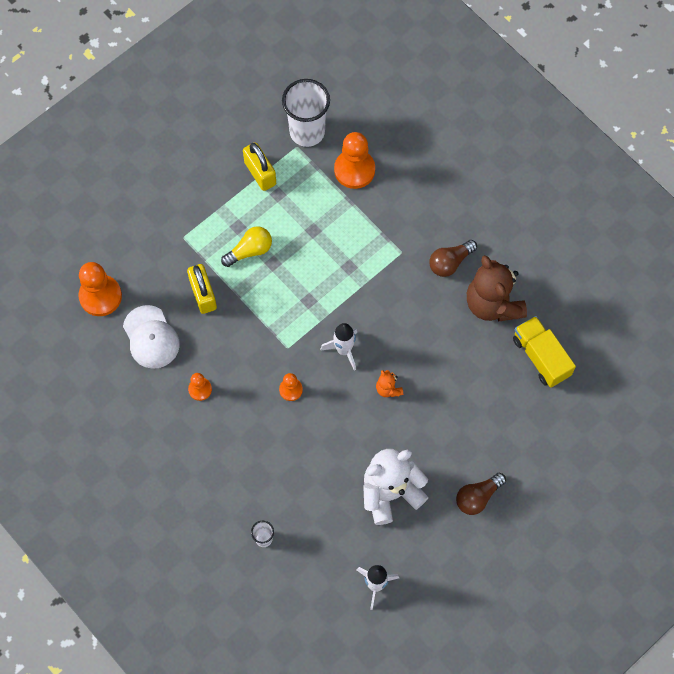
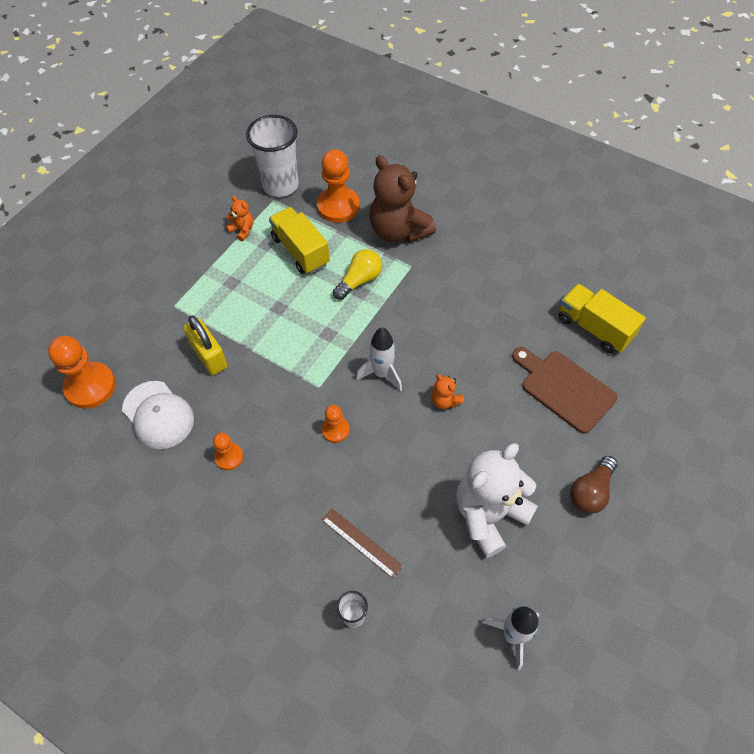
camera: 15 degrees left, 10 degrees down
yellow light bulb [221,227,272,267] -> yellow light bulb moved to [333,249,382,300]
yellow padlock [243,142,276,191] -> orange teddy bear [226,196,253,241]
brown light bulb [430,240,477,277] -> none
brown teddy bear [467,255,527,322] -> brown teddy bear moved to [369,155,436,243]
none -> yellow truck [269,207,330,274]
none -> brown ruler [322,509,403,578]
none -> brown cutting board [512,347,618,434]

